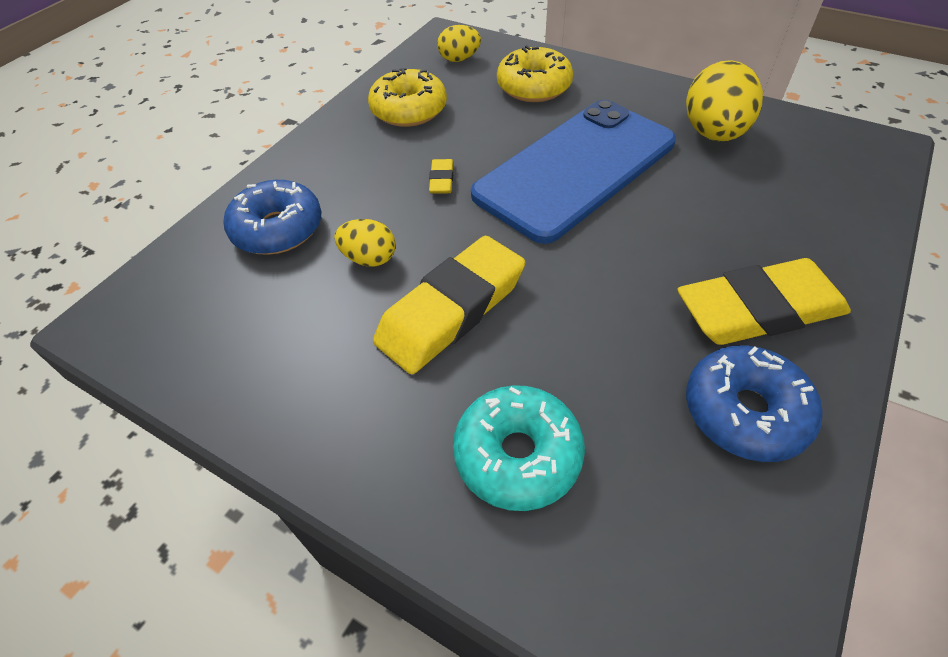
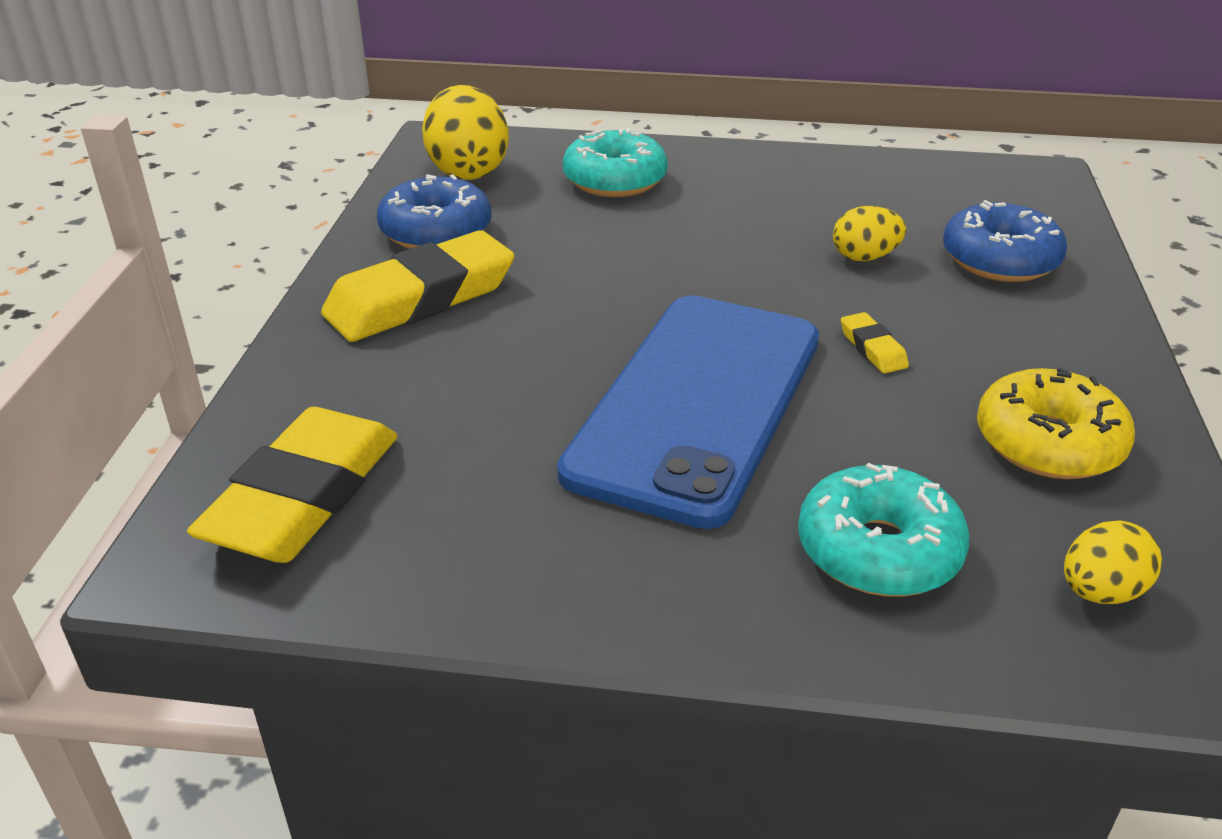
camera: 155 degrees right, 15 degrees down
yellow eraser [373,236,525,374] -> yellow eraser moved to [187,407,398,563]
yellow donut [497,45,573,102] -> turquoise donut [798,463,969,597]
yellow egg [686,60,763,141] -> yellow egg moved to [422,85,509,180]

